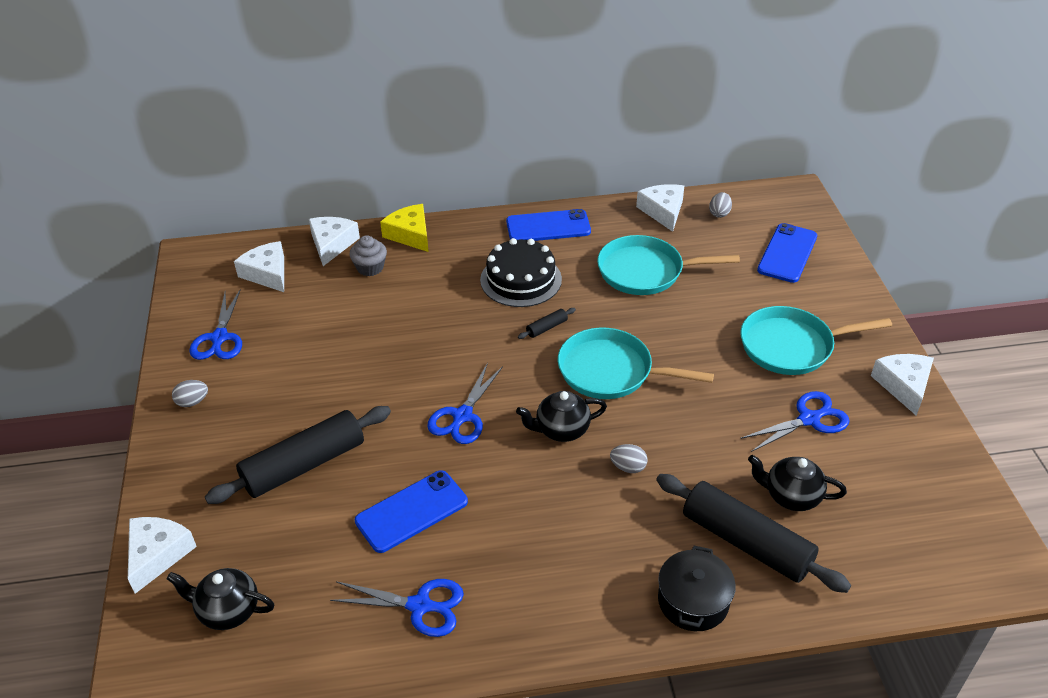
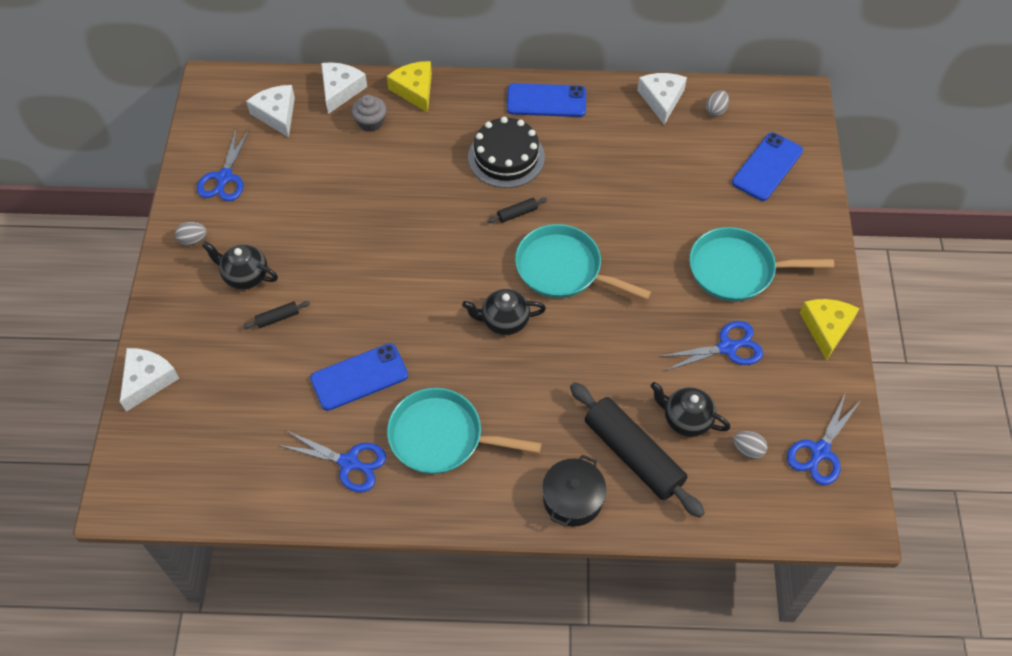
camera: 10 degrees right, 15 degrees up
black teapot [167,568,274,630] -> black teapot moved to [202,241,278,289]
black rolling pin [205,406,391,504] -> black rolling pin [243,301,310,329], size x0.40
blue scissors [427,363,503,444] -> blue scissors moved to [787,393,860,485]
turquoise pan [597,235,740,295] -> turquoise pan moved to [387,388,542,474]
grey egg [610,444,648,473] -> grey egg moved to [733,431,767,459]
white cheese [871,354,934,415] -> yellow cheese [800,299,860,361]

